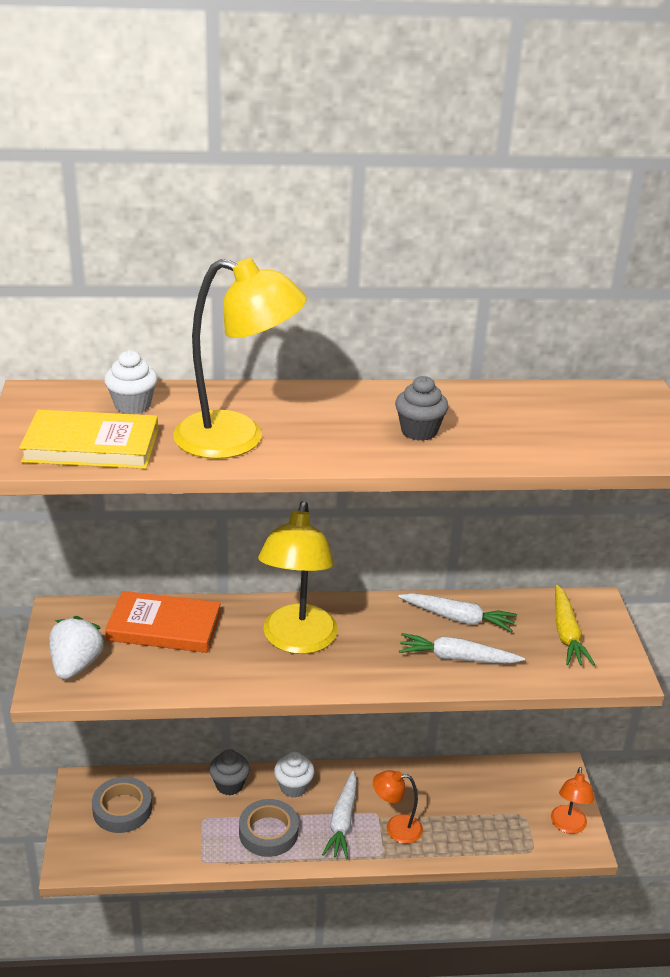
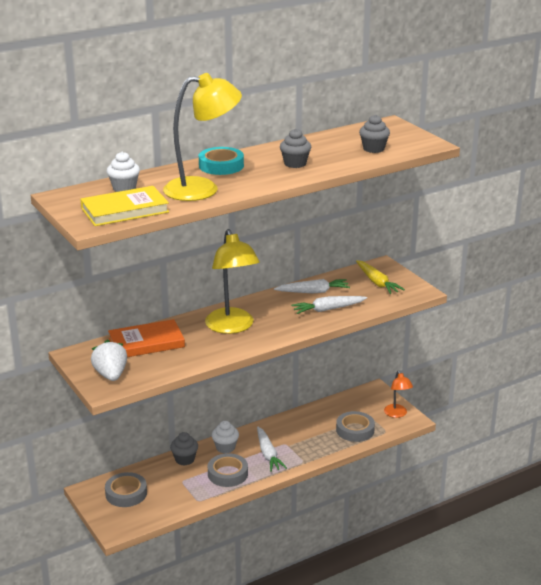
camera: 25 degrees left, 5 degrees down
orange lamp [373,770,423,844] -> none
none -> turquoise tape [199,147,244,175]
none -> grey tape [336,411,375,442]
none -> grey cupcake [359,114,390,153]

